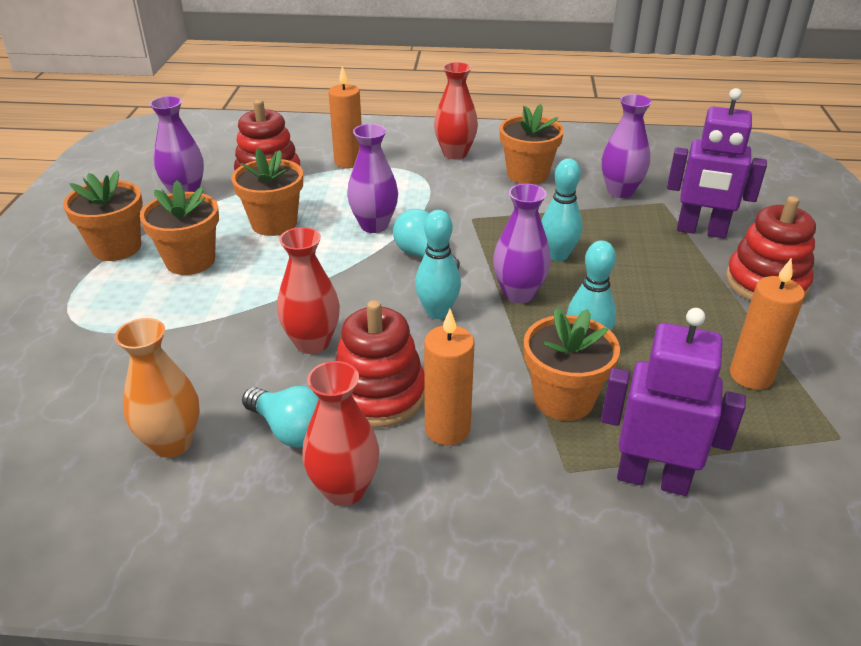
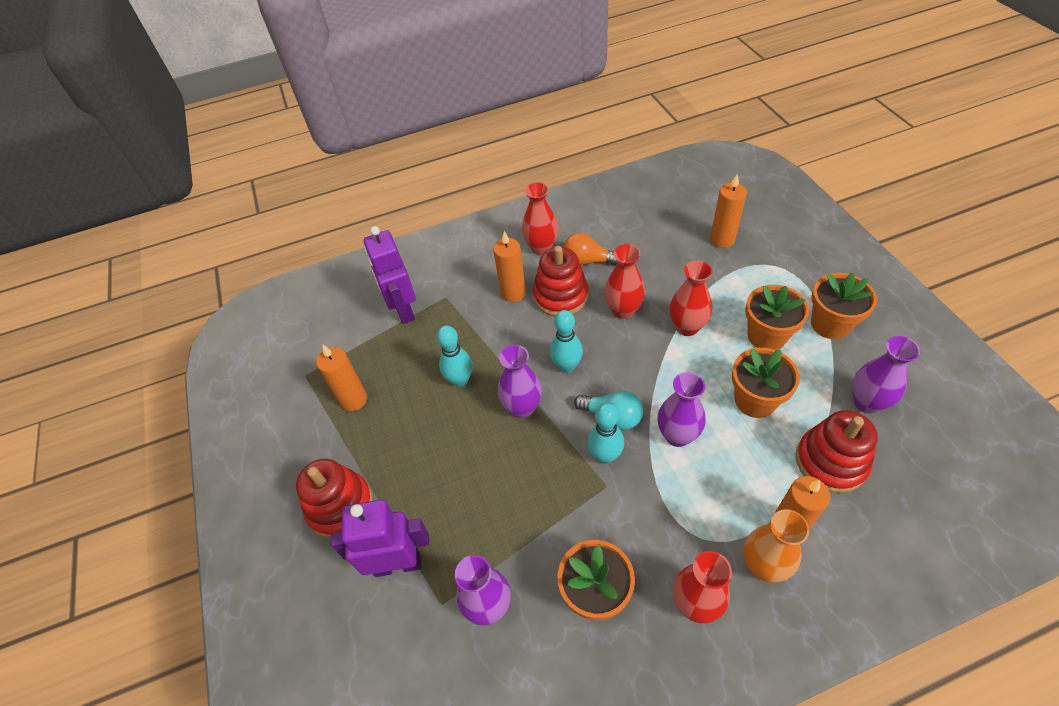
camera: 160 degrees right, 15 degrees up
orange vase [115,318,200,458] -> orange vase moved to [743,509,809,583]
turquoise light bulb [242,386,319,448] -> orange light bulb [564,233,618,266]
orange flower pot [524,307,620,421] -> none
turquoise bowling pin [541,159,582,261] -> turquoise bowling pin moved to [587,403,624,464]
purple robot [601,308,746,496] -> purple robot turned 75 degrees clockwise [363,226,416,324]
none -> red vase [670,260,712,336]
none -> orange candle [710,174,747,248]

